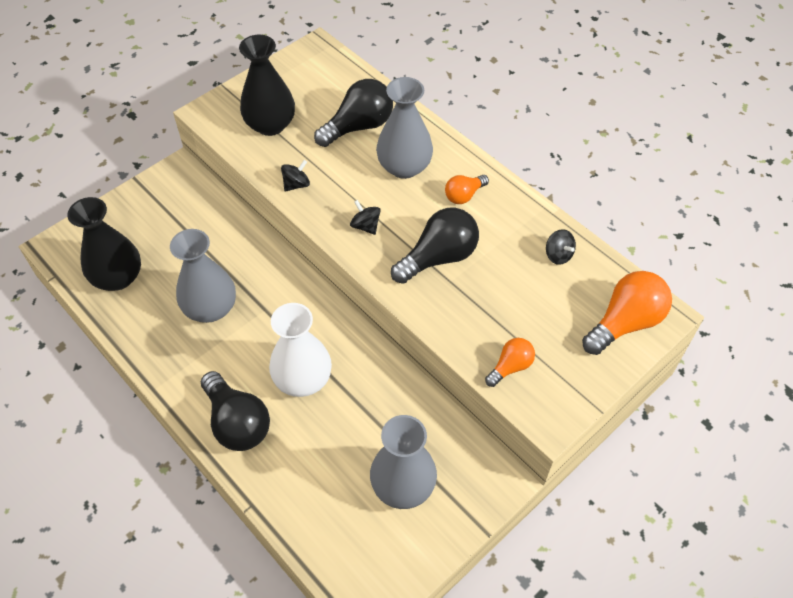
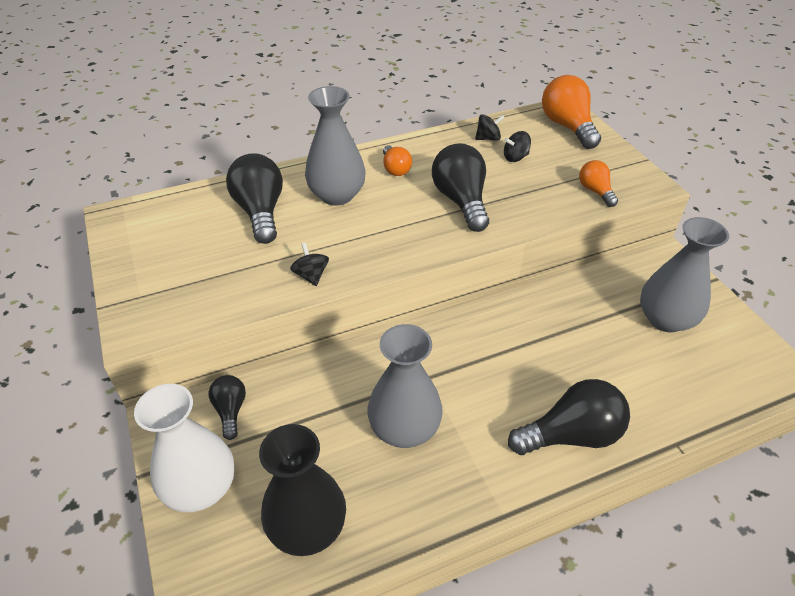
camera: 70 degrees left, 10 degrees down
black vase [239,35,295,136] -> none
white vase [269,303,332,397] -> white vase moved to [134,384,235,512]
black spinning top [350,200,381,235] -> black spinning top moved to [504,131,531,162]
none -> black light bulb [209,375,246,440]

